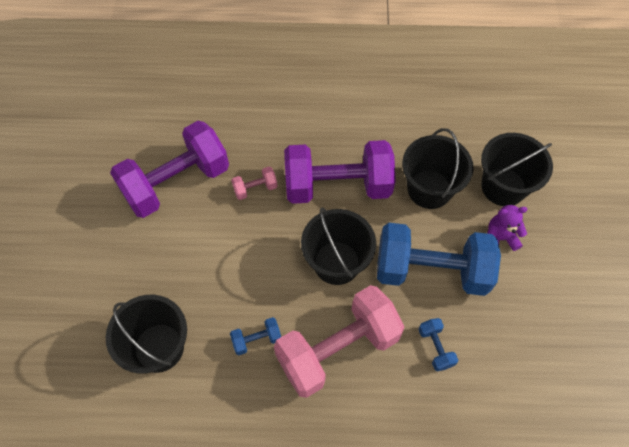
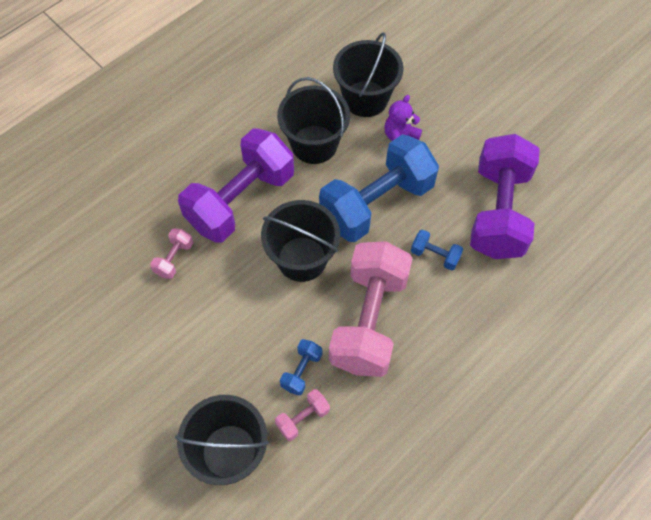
camera: 45 degrees left, 0 degrees up
purple dumbbell [110,121,229,218] -> purple dumbbell moved to [470,134,540,259]
none -> pink dumbbell [275,389,330,441]

